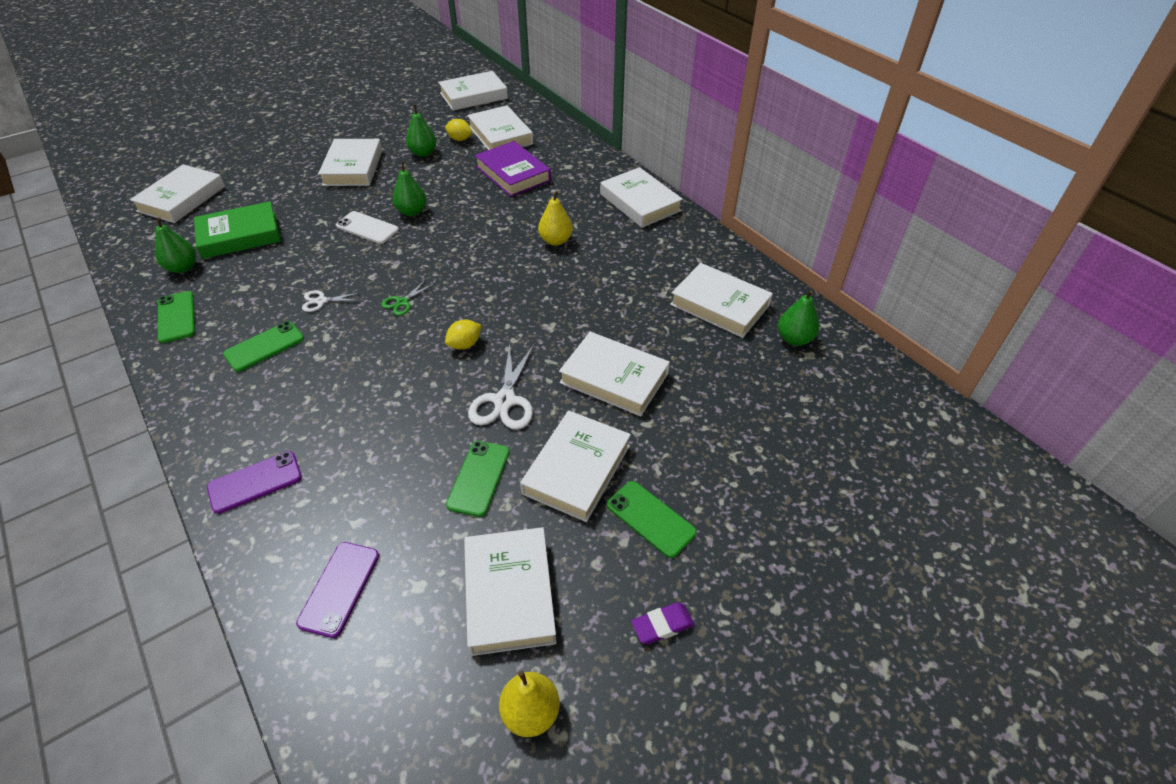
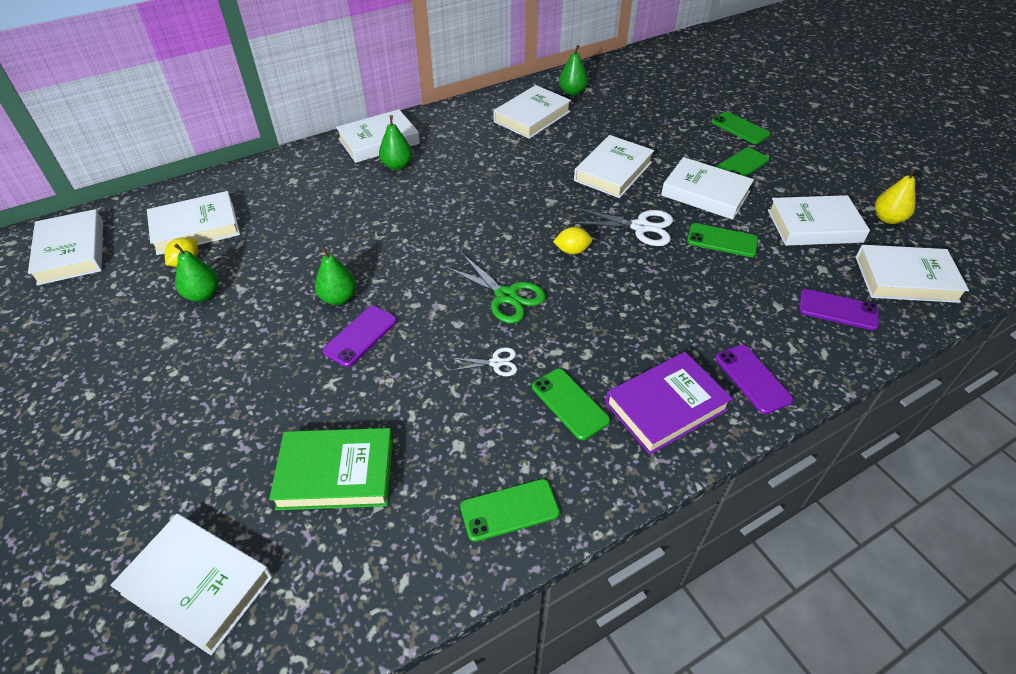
camera: 85 degrees left, 0 degrees up
green pear [155,217,196,273] -> green pear moved to [379,115,412,170]
green book [194,201,281,259] -> green book turned 75 degrees counterclockwise [269,428,393,510]
white scissors [302,290,362,312] -> white scissors turned 90 degrees counterclockwise [451,347,517,376]
white book [318,139,382,186] -> white book moved to [856,245,969,303]
white phone [336,211,399,244] -> purple phone [322,306,397,367]
green scissors [381,279,434,316] -> green scissors [445,254,546,323], size x1.79
yellow lemon [445,319,481,349] -> yellow lemon turned 60 degrees counterclockwise [553,227,592,254]
purple book [475,141,551,197] -> purple book moved to [605,352,733,455]
yellow pear [538,191,573,246] -> none
purple eraser [631,602,694,644] -> none
none -> green phone [711,112,770,144]

